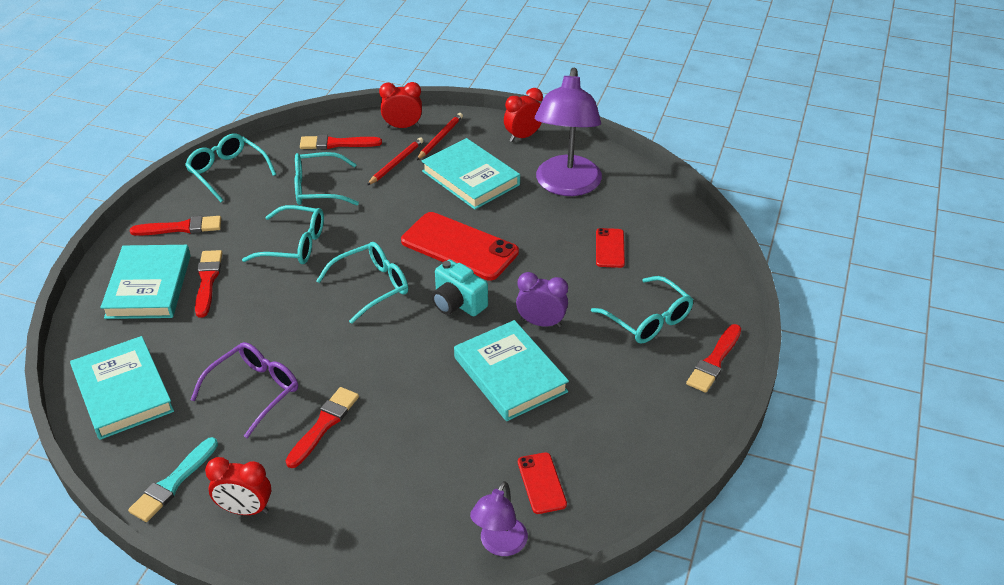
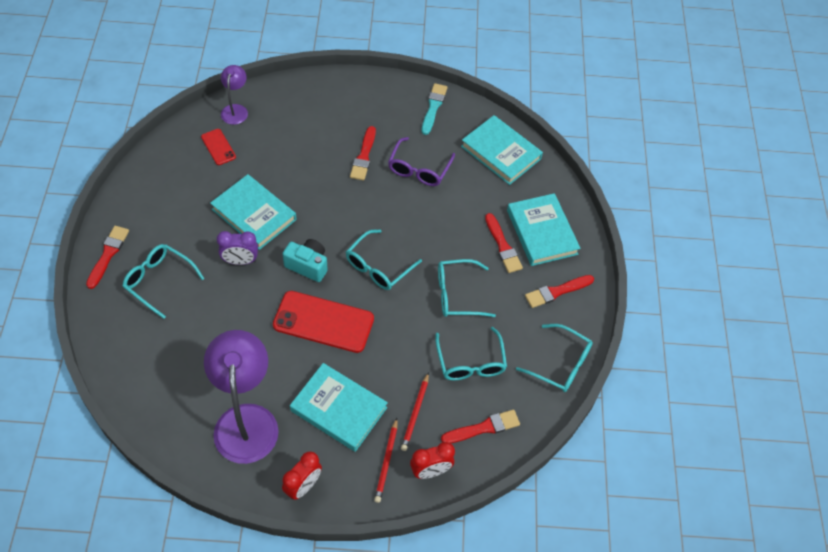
camera: 160 degrees right, 15 degrees up
red clock [205,457,271,515] -> none
turquoise glasses [295,152,359,205] -> turquoise glasses turned 105 degrees clockwise [435,327,507,380]
red phone [596,228,625,268] -> none

